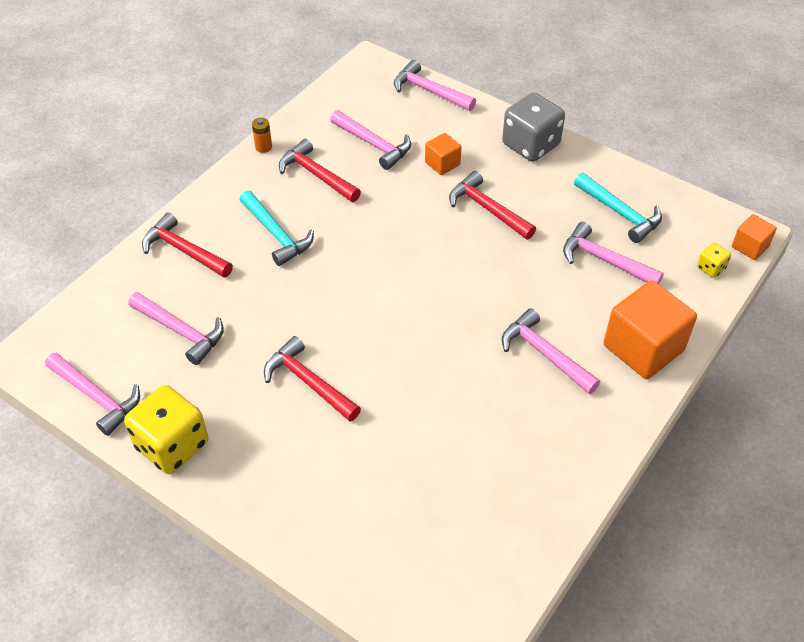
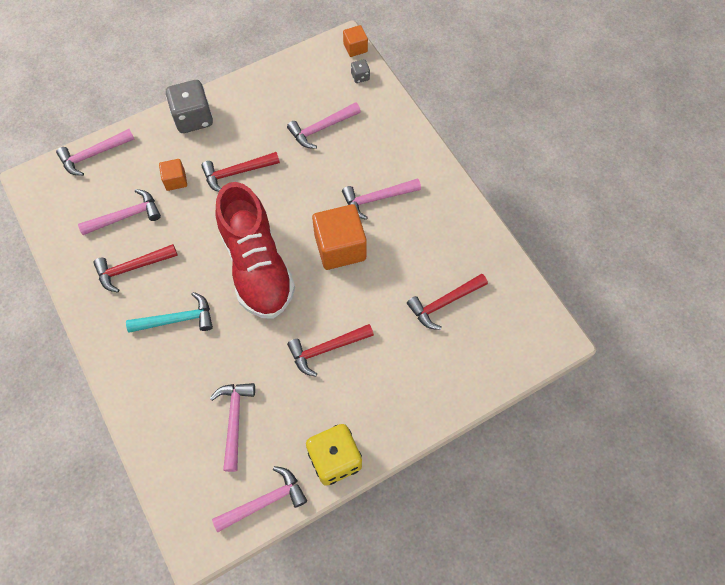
camera: 65 degrees left, 15 degrees up
pink hammer [128,292,224,365] -> pink hammer turned 60 degrees counterclockwise [210,383,255,472]
red hammer [142,212,233,277] -> red hammer moved to [407,274,488,330]
orange battery [252,118,272,153] -> none
turquoise hammer [574,173,662,243] -> none
orange cube [604,280,697,379] -> orange cube moved to [312,204,367,270]
yellow dice [697,243,731,278] -> grey dice [351,59,370,83]
none -> red shoe [215,182,295,319]

